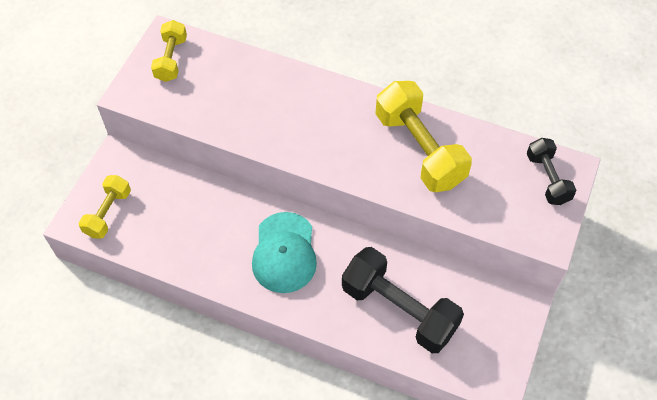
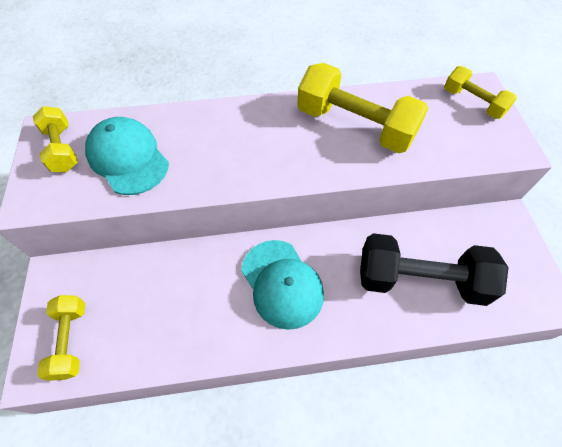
camera: 30 degrees left, 0 degrees up
black dumbbell [527,138,576,205] -> yellow dumbbell [444,66,517,119]
none -> turquoise cap [85,117,169,195]

